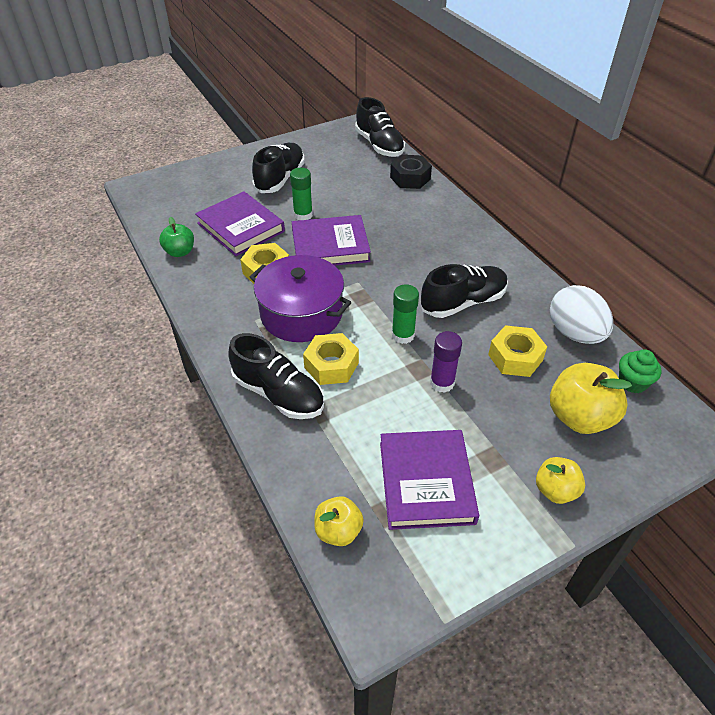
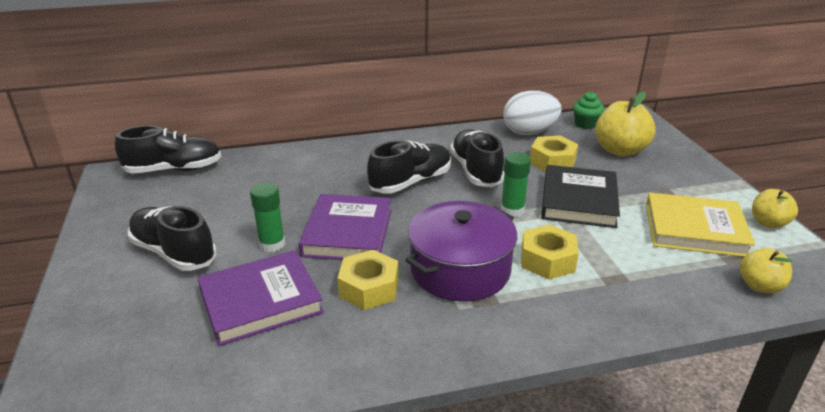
camera: 75 degrees left, 15 degrees down
green apple [159,217,194,257] -> none
black shoe [228,333,324,419] -> black shoe moved to [367,140,451,194]
purple book [380,430,479,530] -> yellow book [646,193,755,257]
black nut [390,155,432,189] -> none
purple glue stick [430,331,462,393] -> black book [541,165,620,228]
yellow apple [536,457,585,504] -> yellow apple moved to [752,189,798,228]

